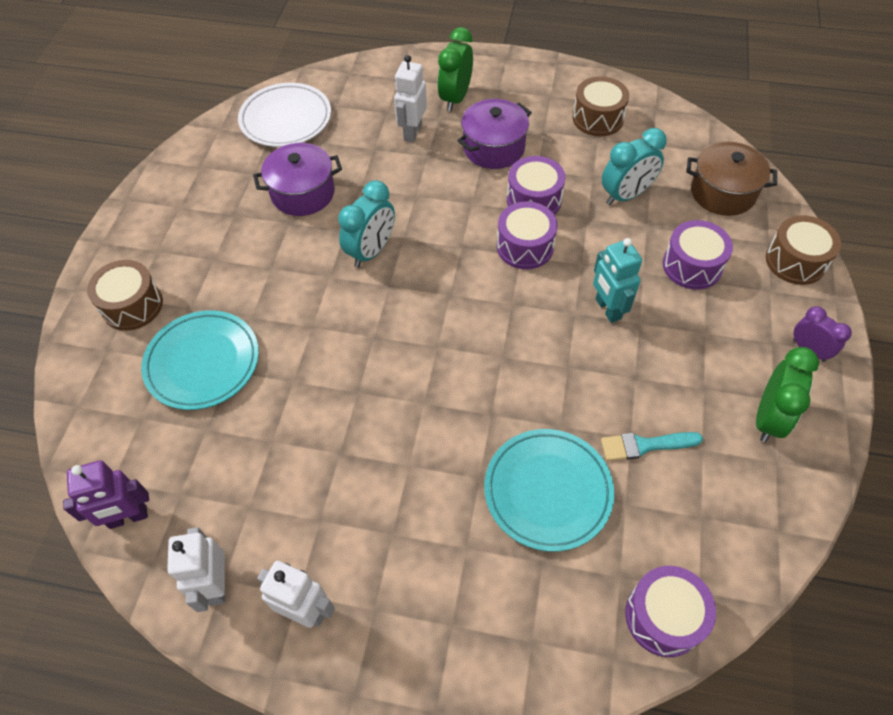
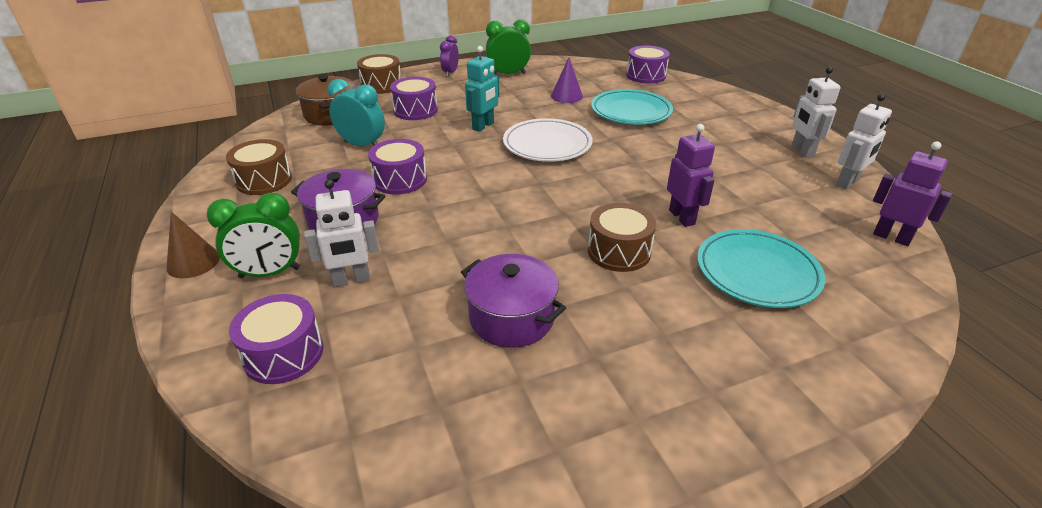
camera: 125 degrees left, 20 degrees down
brown drum [87,260,163,331] -> brown drum moved to [588,203,656,272]
white plate [238,83,331,147] -> white plate moved to [503,118,593,162]
turquoise clock [338,180,395,268] -> none
purple drum [497,201,558,269] -> purple drum moved to [229,294,324,384]
turquoise brush [601,432,703,461] -> purple cone [551,57,583,103]
none -> brown cone [166,212,220,278]
none -> purple robot [667,124,715,227]

